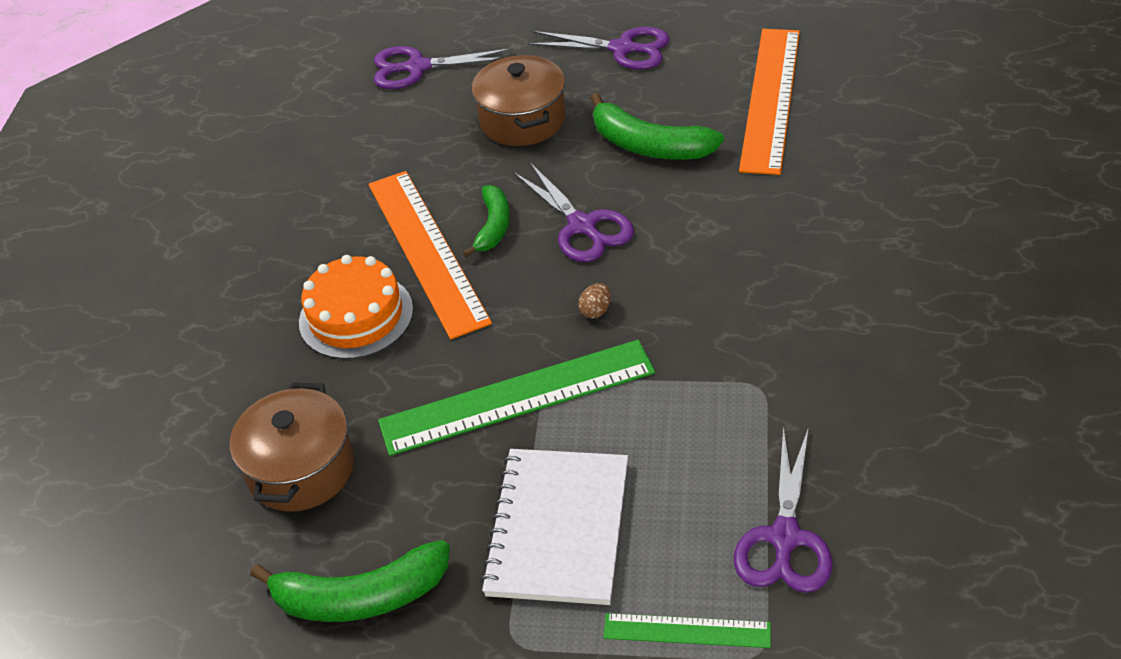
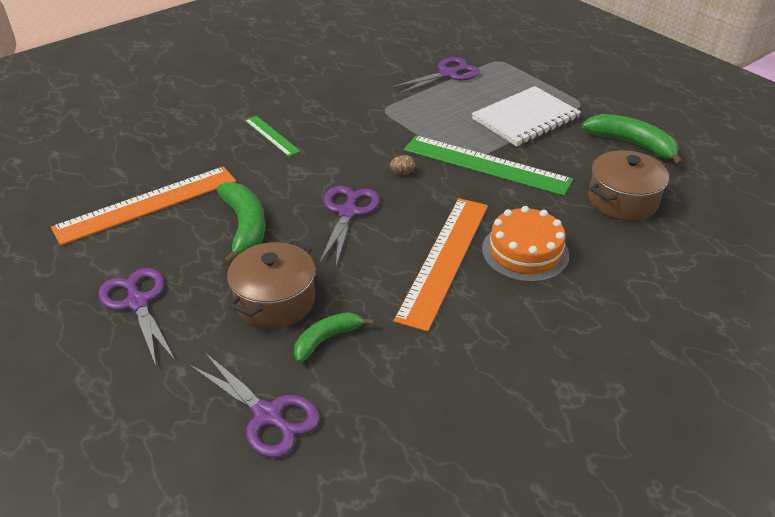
camera: 140 degrees left, 5 degrees down
green banana [463,185,510,257] -> green banana moved to [294,312,374,363]
green ruler [603,613,771,648] -> green ruler moved to [245,116,301,157]

